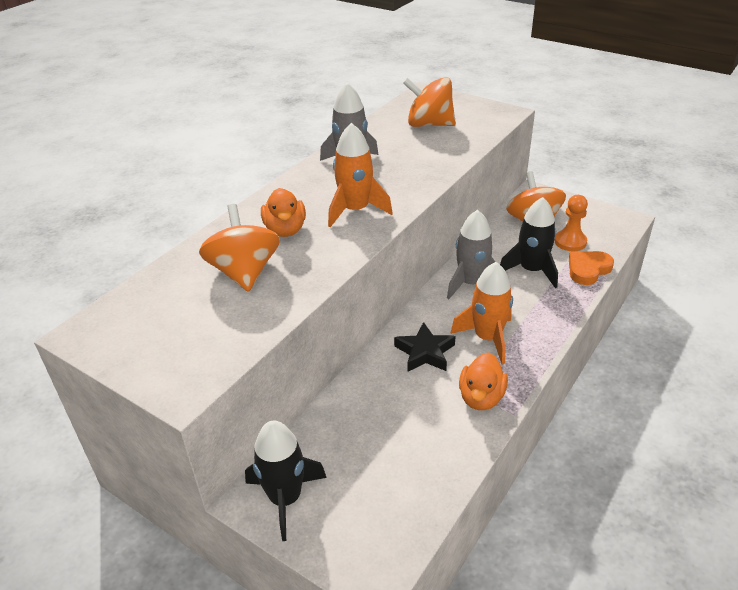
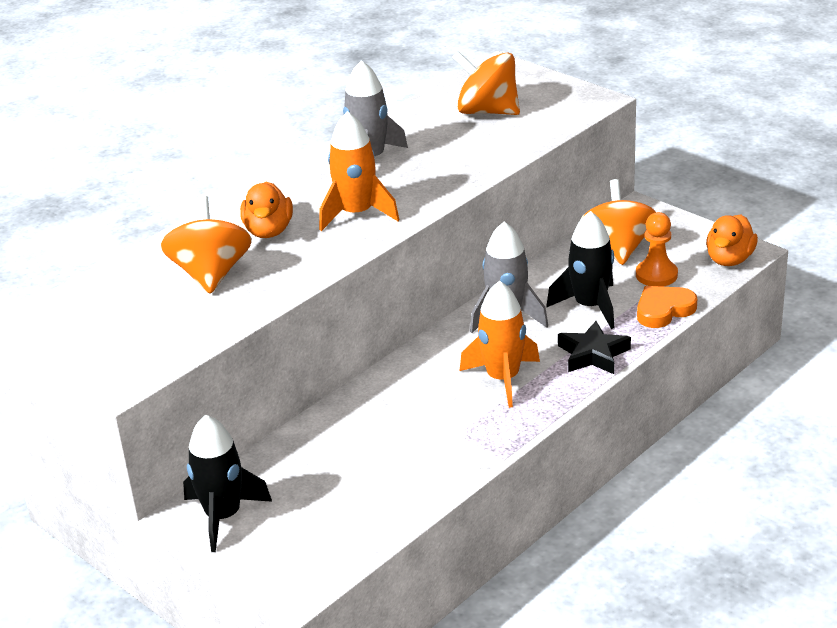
camera: 10 degrees right, 5 degrees down
black star [394,322,456,372] -> black star moved to [558,321,631,374]
orange duck [459,352,508,410] -> orange duck moved to [706,214,758,266]

